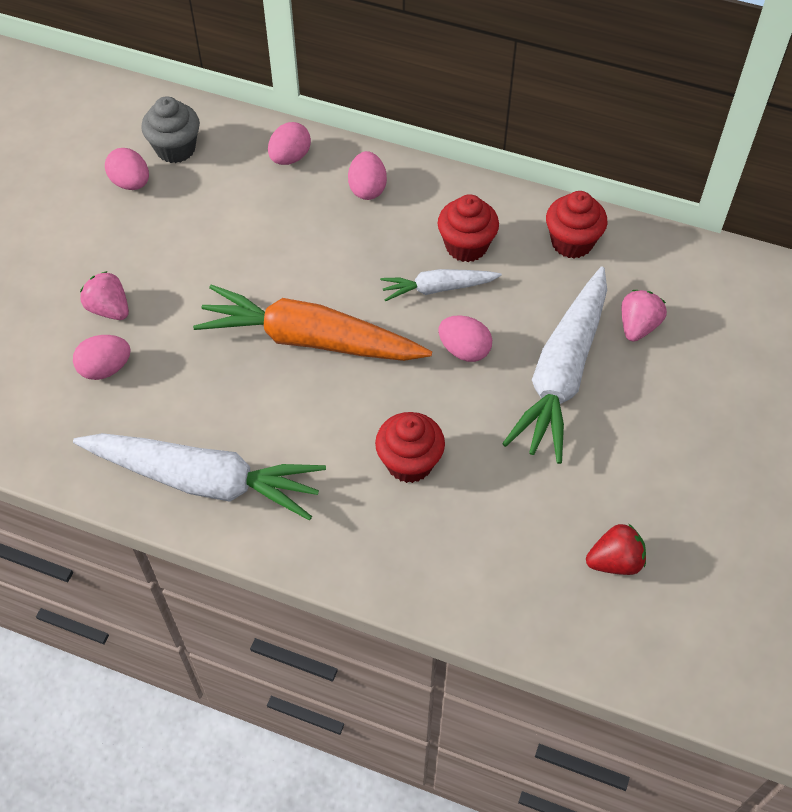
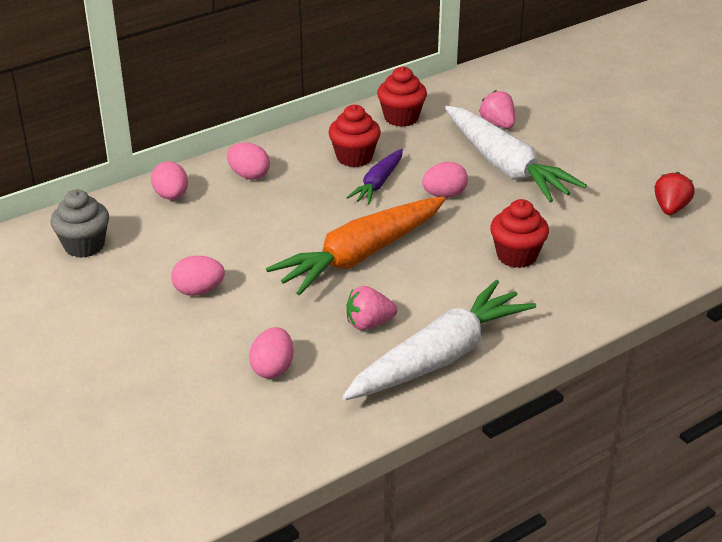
camera: 55 degrees left, 20 degrees down
pink strawberry [80,271,129,320] -> pink strawberry moved to [346,286,397,330]
pink egg [105,148,149,190] -> pink egg moved to [171,256,225,296]
white carrot [380,269,502,301] -> purple carrot [346,149,403,204]

